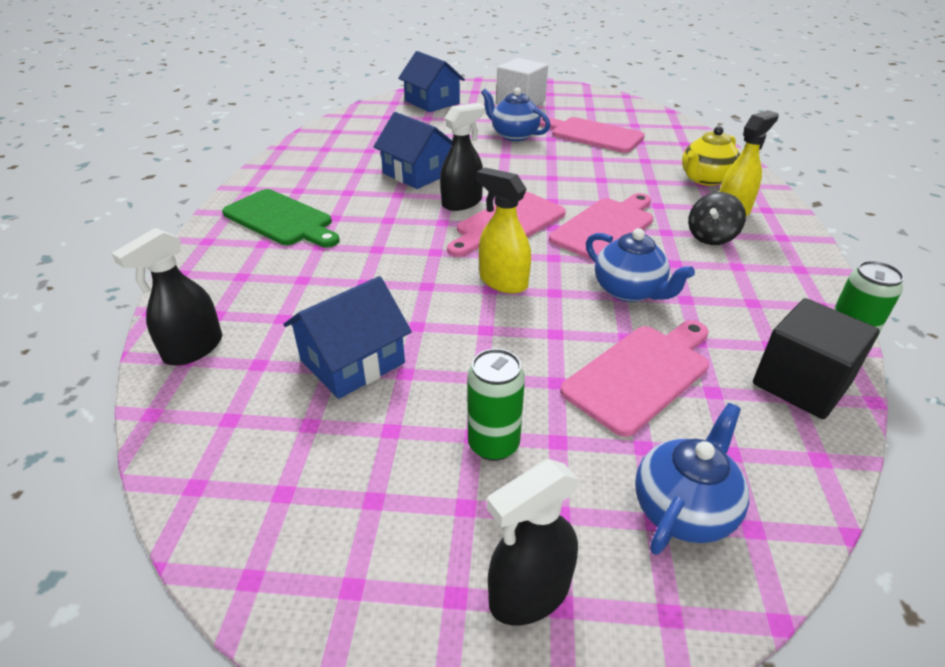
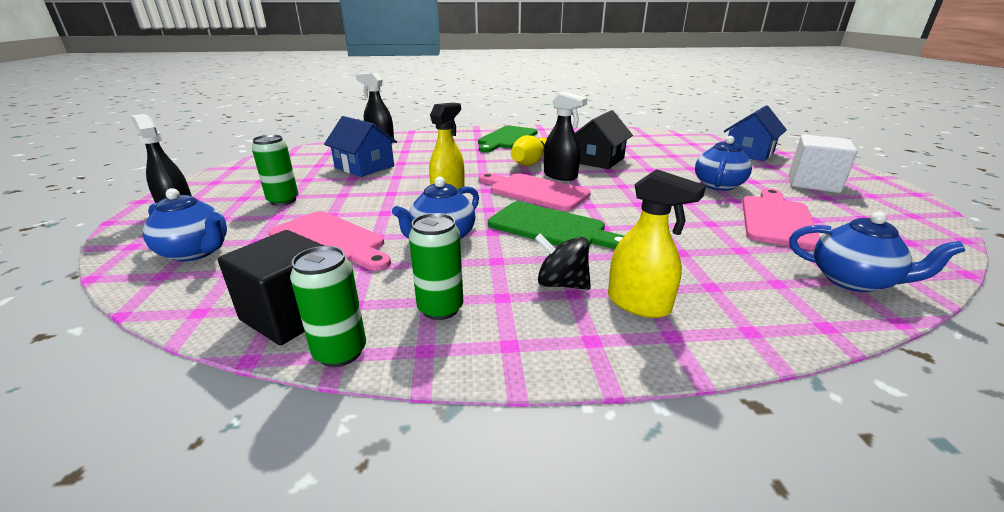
camera: 80 degrees right, 10 degrees down
blue house [373,112,453,189] -> black house [575,110,633,169]
pink cutting board [549,193,654,261] -> green cutting board [488,202,624,249]
yellow teapot [682,126,740,186] -> none
none -> green can [409,213,463,320]
none -> yellow bowling pin [511,135,547,166]
none -> blue teapot [789,212,966,292]

